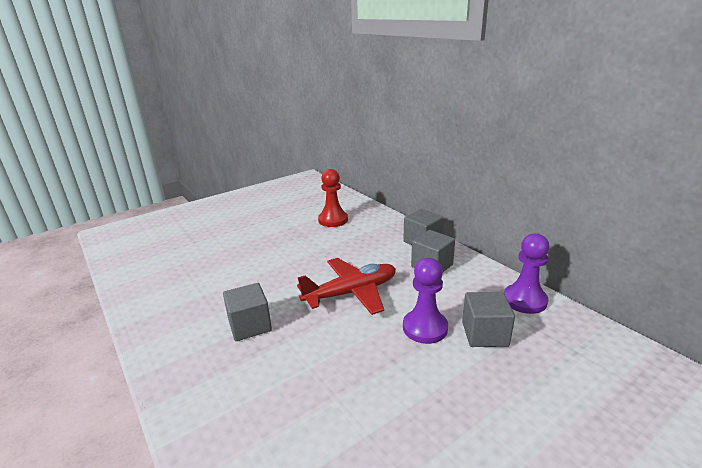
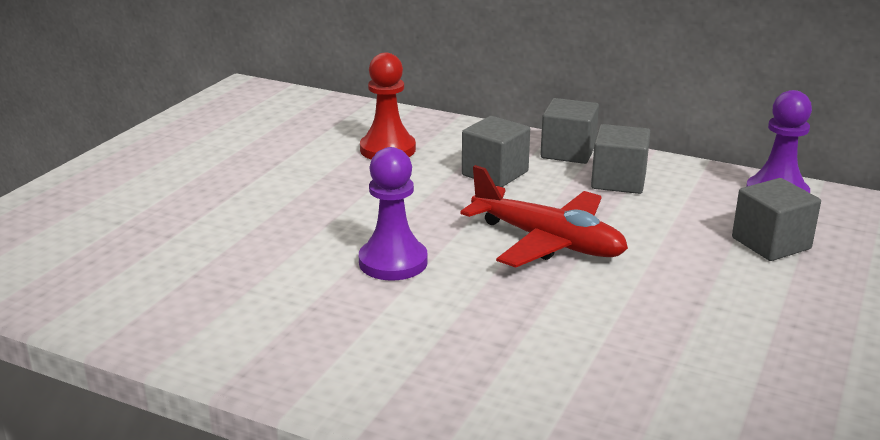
camera: 30 degrees left, 0 degrees up
grey cube [223,283,272,341] -> grey cube moved to [462,116,530,187]
red plane [297,258,396,315] -> red plane turned 90 degrees clockwise [460,165,628,268]
purple pawn [403,258,448,344] -> purple pawn moved to [359,147,428,281]

